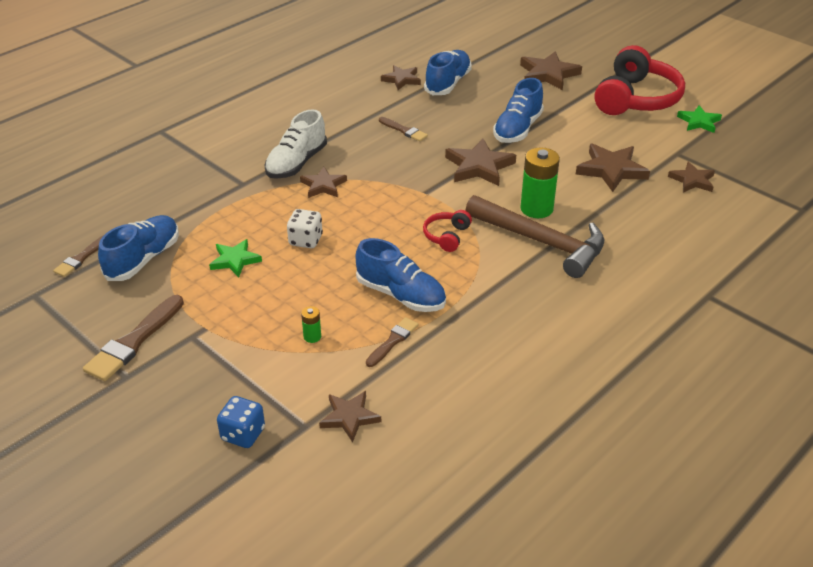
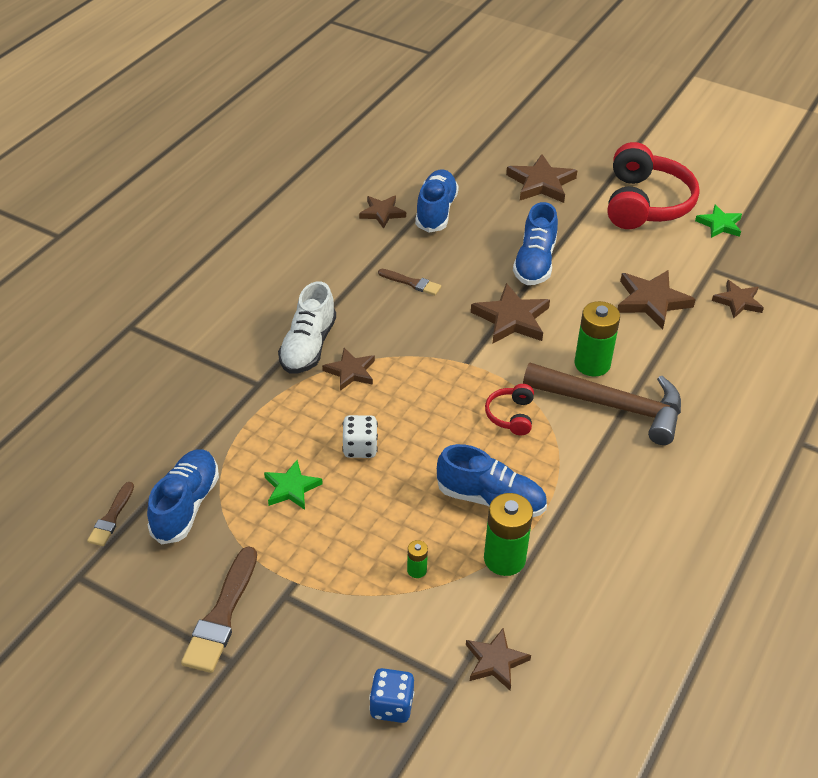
camera: 15 degrees left, 5 degrees up
brown brush [366,317,419,367] -> green battery [484,493,533,576]

